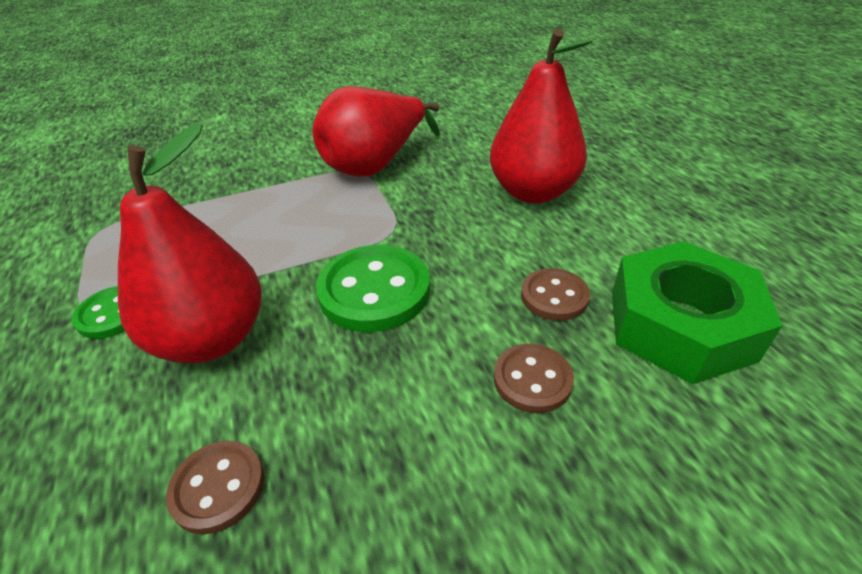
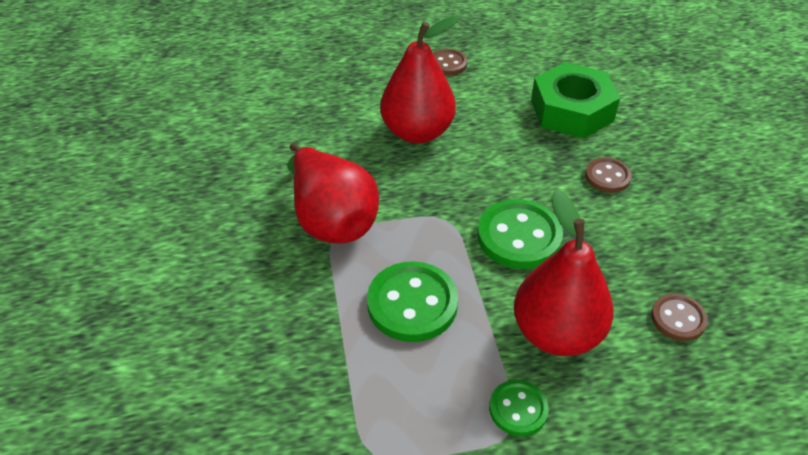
camera: 80 degrees left, 5 degrees up
brown button [521,268,590,321] -> brown button moved to [433,49,468,76]
none -> green button [367,261,458,342]

